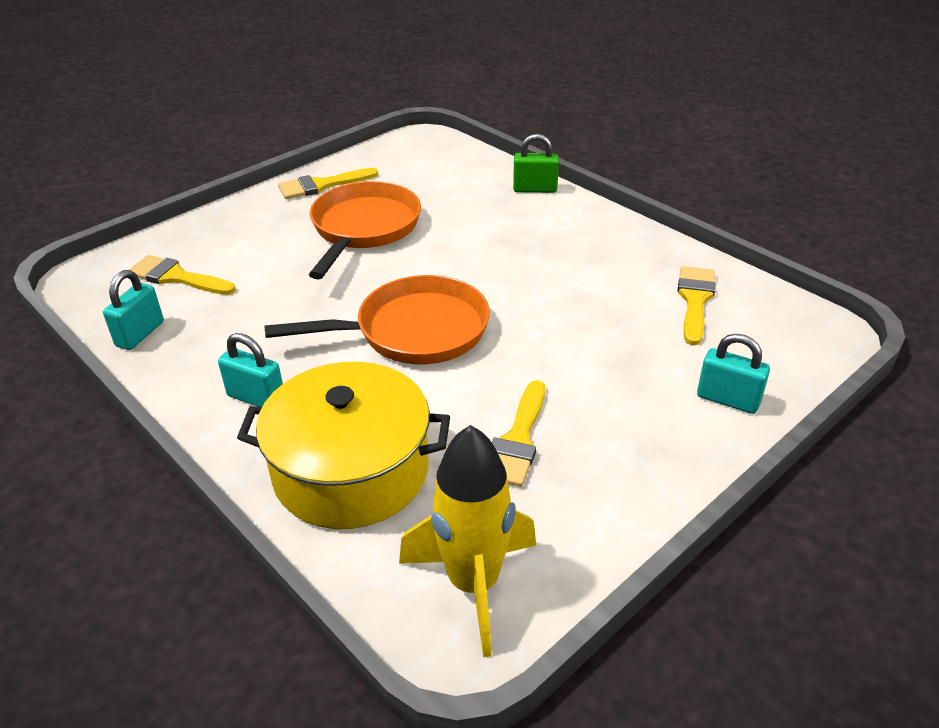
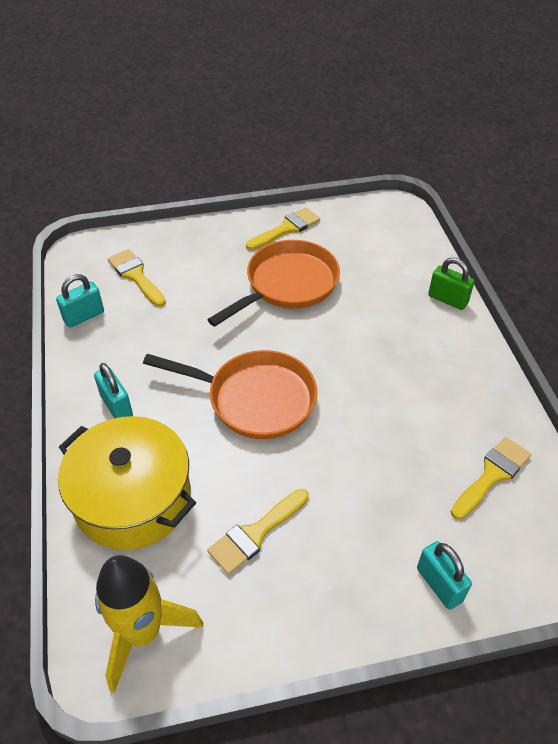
camera: 30 degrees right, 10 degrees up
yellow brush [278,168,378,199] -> yellow brush turned 135 degrees clockwise [246,207,320,250]

